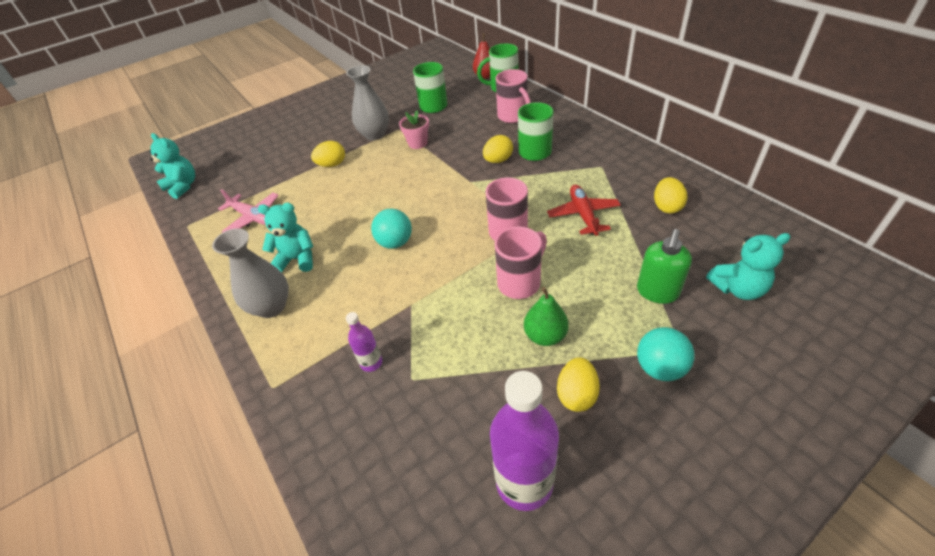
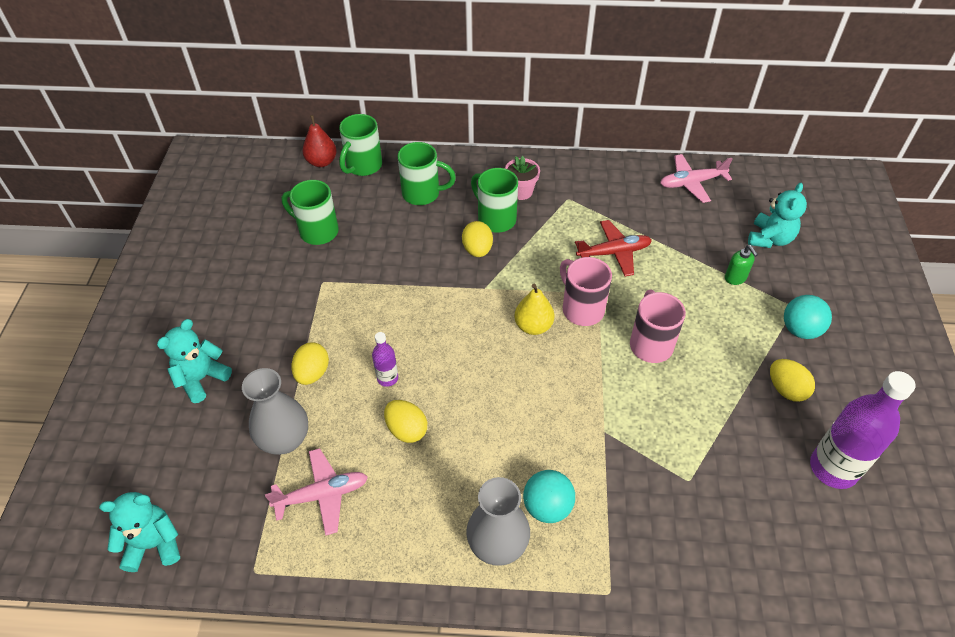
camera: 55 degrees left, 5 degrees up
turquoise teddy bear [258,203,313,272] -> turquoise teddy bear moved to [157,319,232,403]
grey vase [346,65,389,141] -> grey vase moved to [242,368,308,455]
purple bottle [346,312,382,372] -> purple bottle moved to [372,332,398,387]
turquoise ball [371,209,412,249] -> turquoise ball moved to [523,470,575,523]
pink flower pot [399,110,429,149] -> pink flower pot moved to [505,156,540,200]
pink mug [496,69,531,123] -> green mug [397,142,456,205]
green pear [524,287,569,346] -> none
red plane [547,184,621,236] -> red plane turned 135 degrees clockwise [575,220,652,276]
green soap dispenser [637,229,692,304] -> green soap dispenser [725,245,758,285], size x0.63
yellow egg [654,177,687,214] -> yellow egg moved to [384,400,427,443]
none -> yellow pear [514,284,554,335]
none -> pink plane [660,154,733,203]

